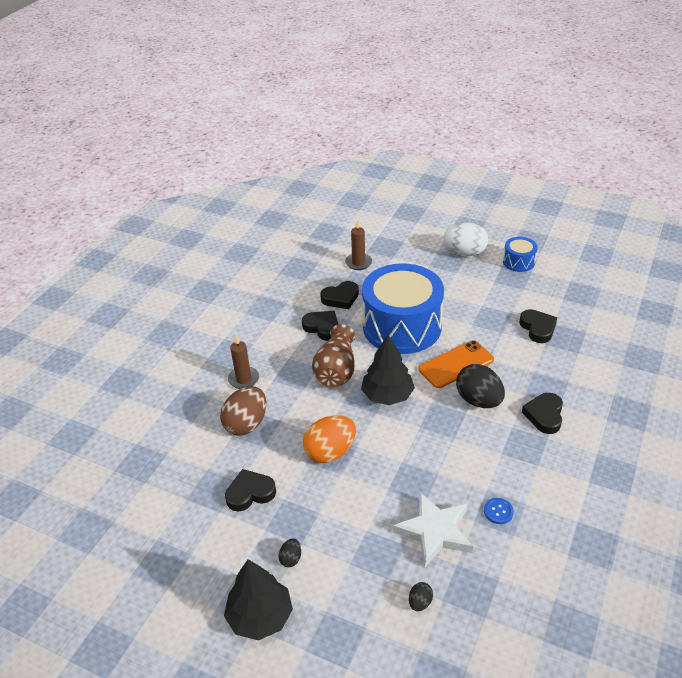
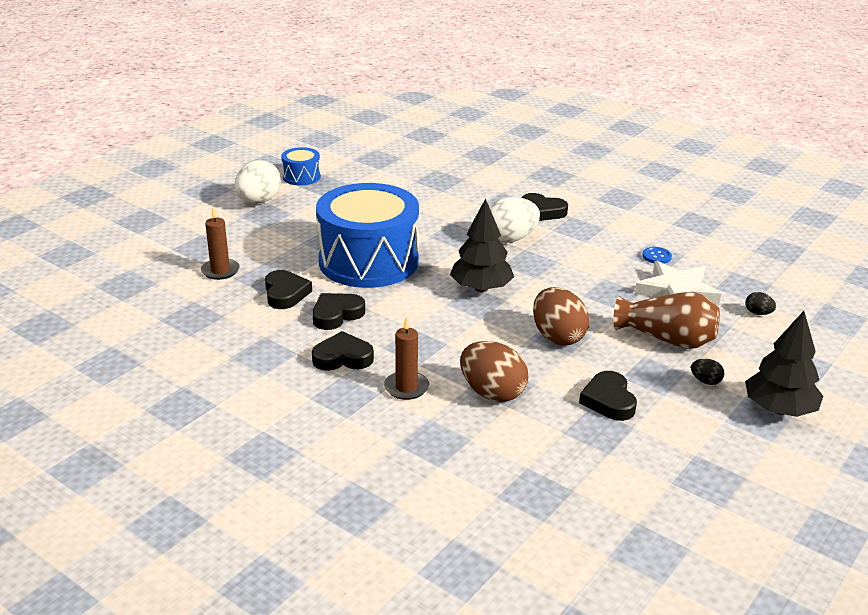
camera: 80 degrees left, 10 degrees down
orange egg [303,415,356,463] -> brown egg [533,287,589,346]
brown vase [312,324,355,387] -> brown vase moved to [613,292,720,349]
orange phone [418,340,494,388] -> none
black egg [456,364,505,408] -> white egg [489,197,540,243]
black heart [519,309,557,343] -> black heart moved to [312,331,374,371]

